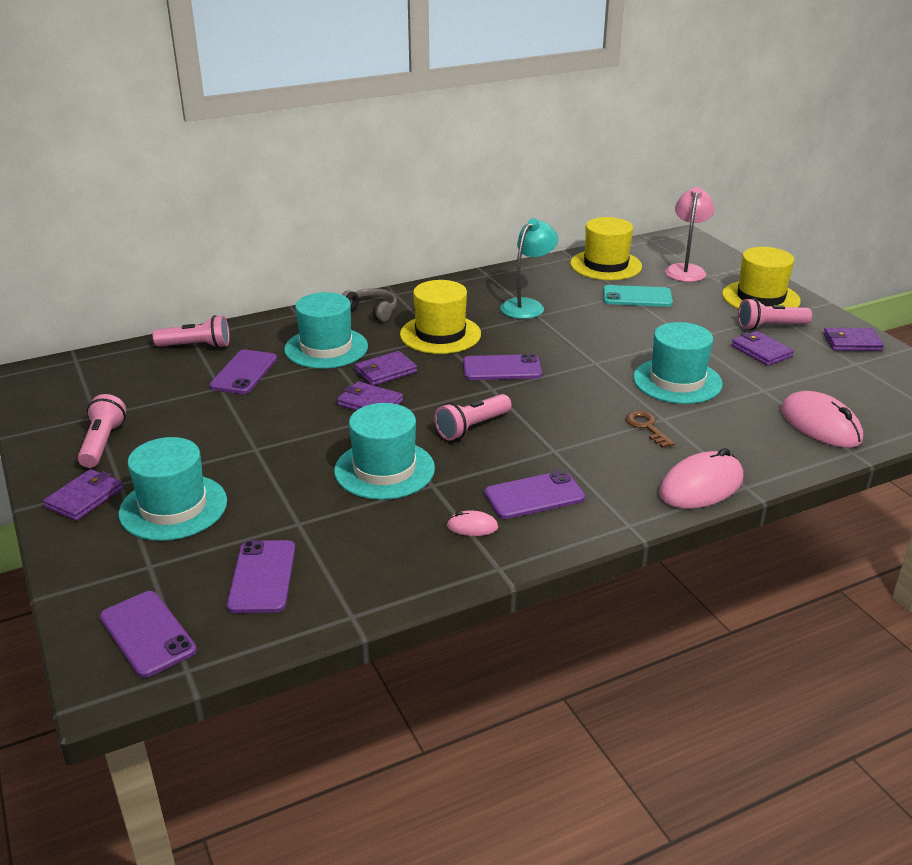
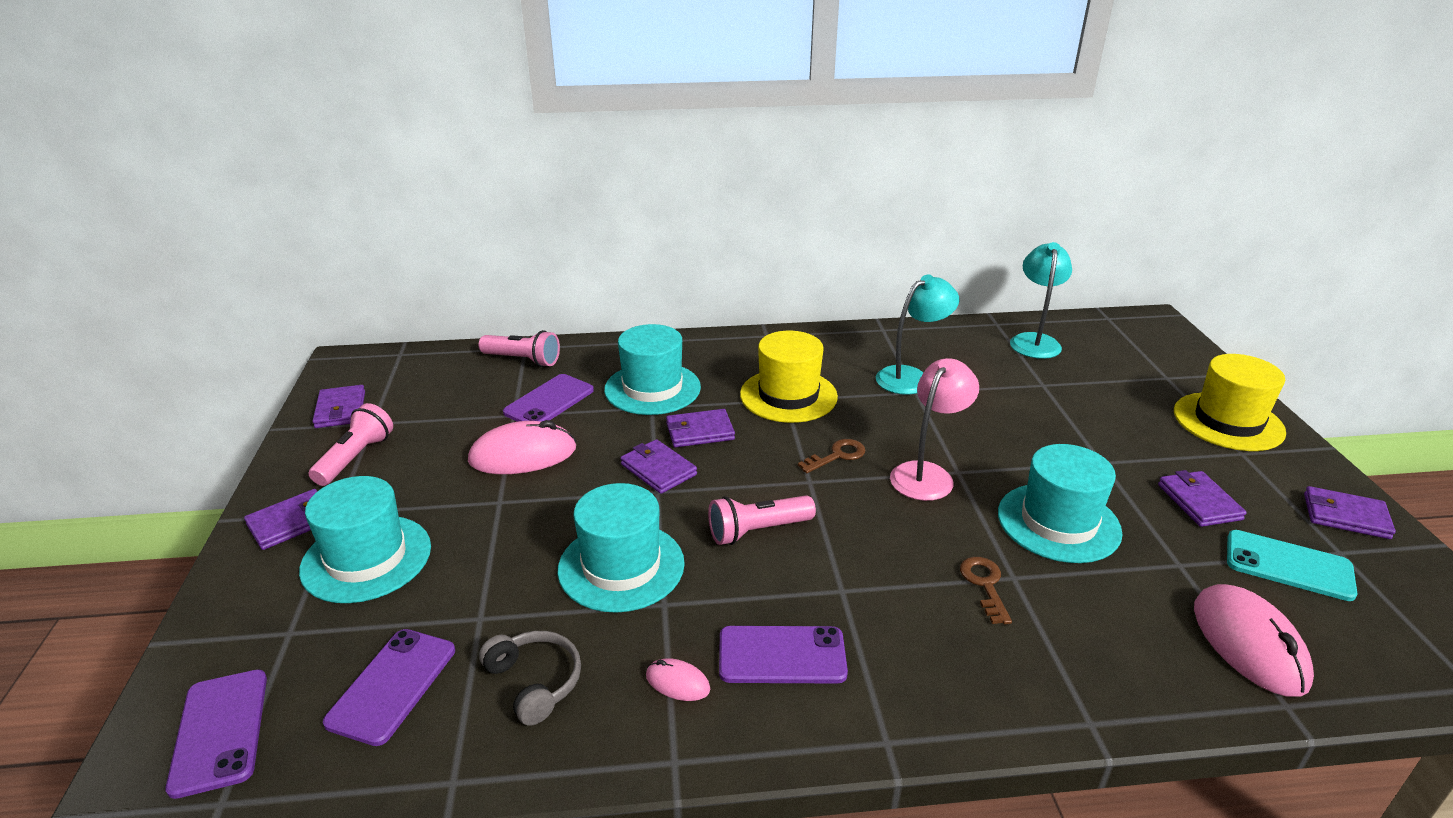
camera: 20 degrees right, 0 degrees up
grey headphones [342,288,397,322] -> grey headphones moved to [479,631,581,726]
purple phone [463,354,542,380] -> brown key [798,439,865,473]
yellow hat [570,217,642,280] -> turquoise lamp [1010,242,1072,359]
turquoise phone [603,285,673,307] -> turquoise phone moved to [1227,530,1358,601]
pink mouse [659,448,743,509] -> pink mouse moved to [468,420,576,474]
pink lamp [665,187,714,282] -> pink lamp moved to [890,358,979,501]
pink flashlight [738,298,812,330] -> none
none -> purple wallet [312,385,365,428]

